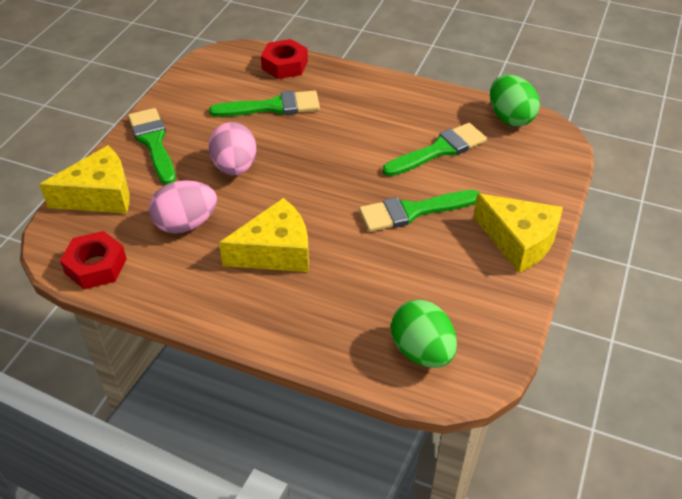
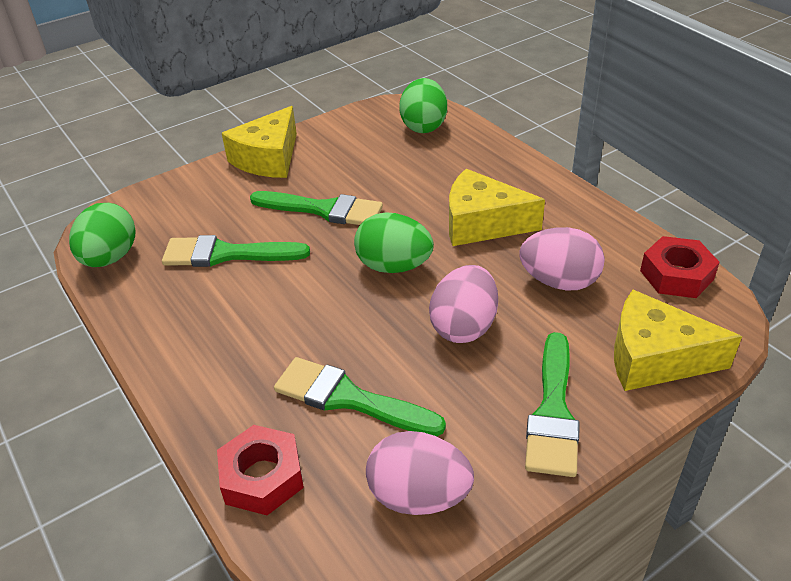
camera: 145 degrees left, 5 degrees down
yellow cheese [474,194,563,273] -> yellow cheese turned 135 degrees counterclockwise [222,106,297,178]
none -> green egg [354,212,434,273]
none -> pink egg [366,431,474,515]

